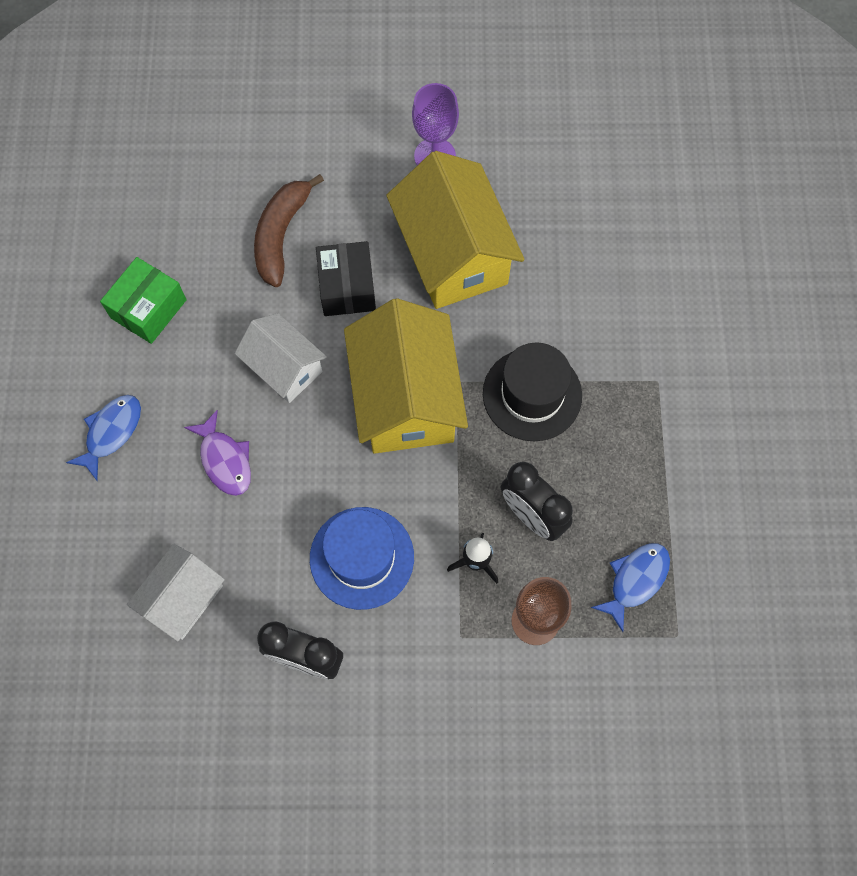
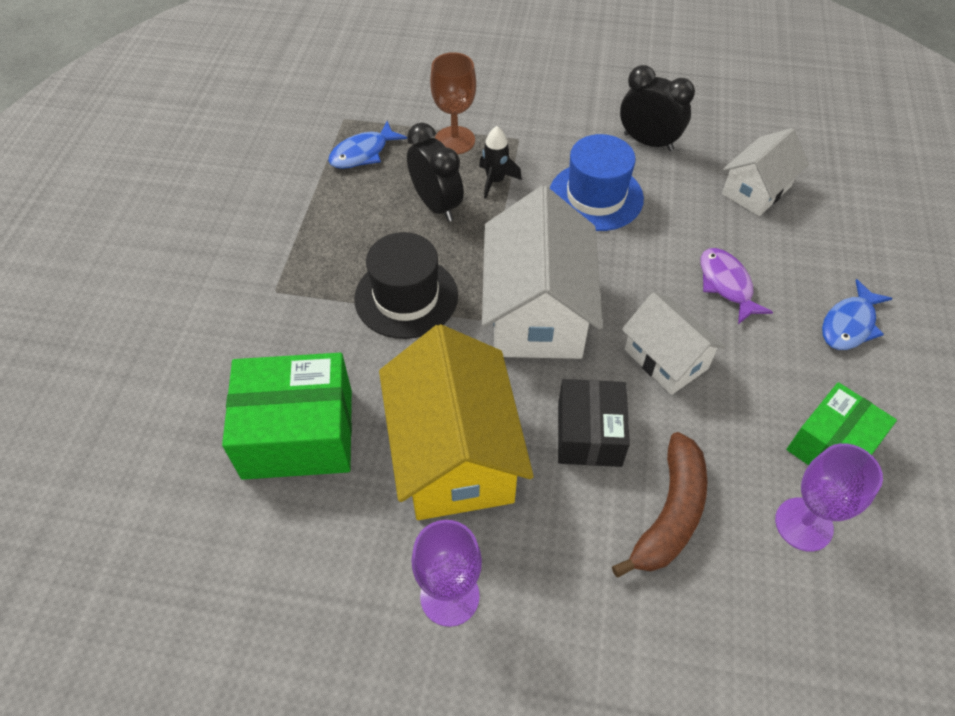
camera: 170 degrees left, 15 degrees down
yellow house [344,298,468,453] -> white house [482,186,603,359]
none -> green box [222,353,352,480]
none -> purple goblet [775,443,883,552]

